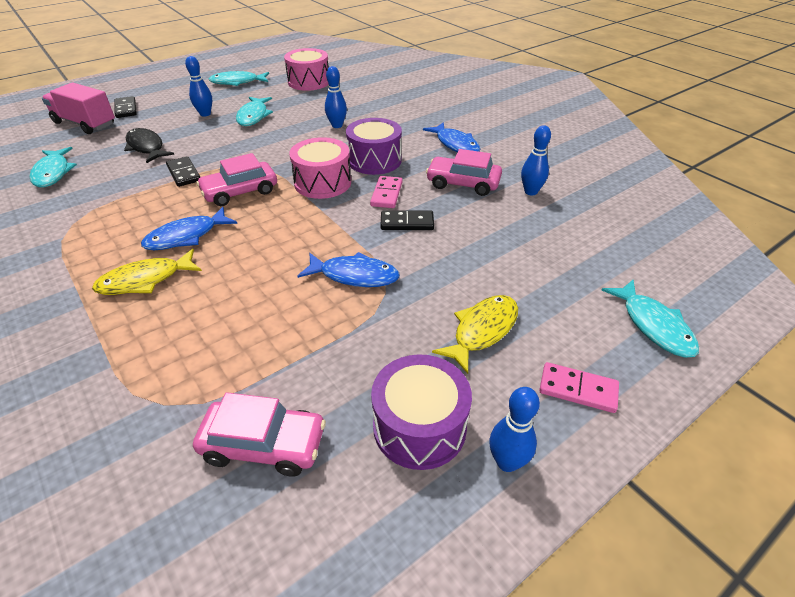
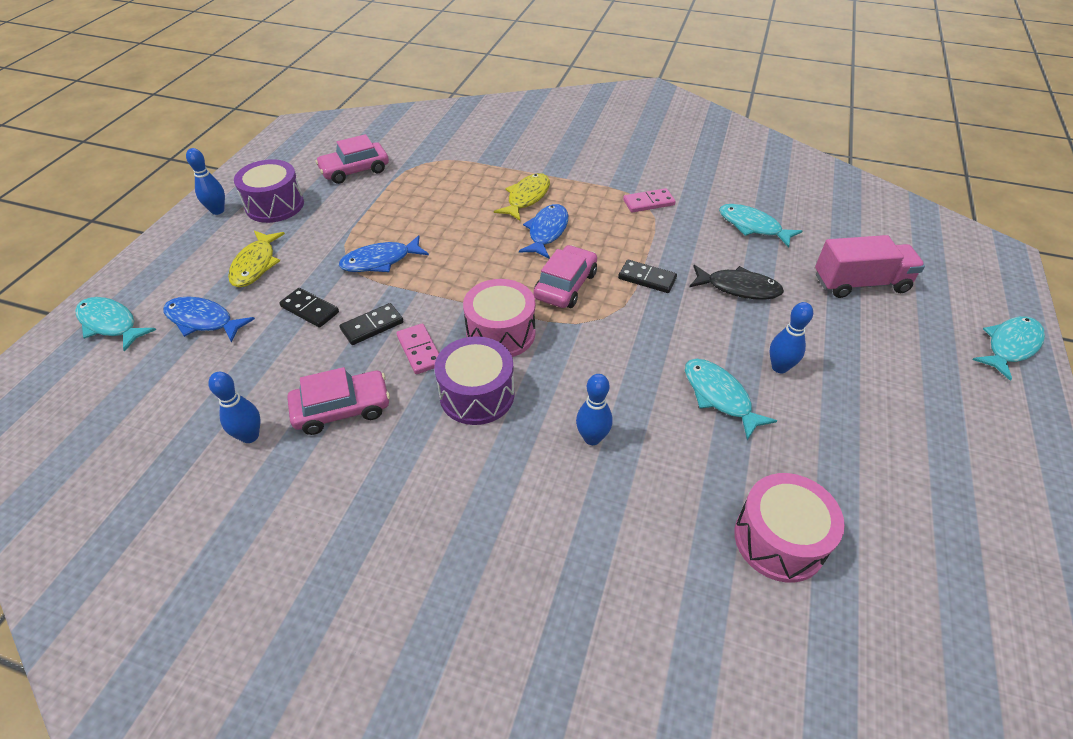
camera: 145 degrees right, 5 degrees up
black domino [114,96,137,118] -> black domino moved to [279,288,339,328]
turquoise fish [209,71,269,86] -> turquoise fish moved to [972,316,1045,381]
blue fish [423,122,480,152] -> blue fish moved to [163,296,255,343]
pink domino [539,362,619,413] -> pink domino moved to [623,188,676,212]

